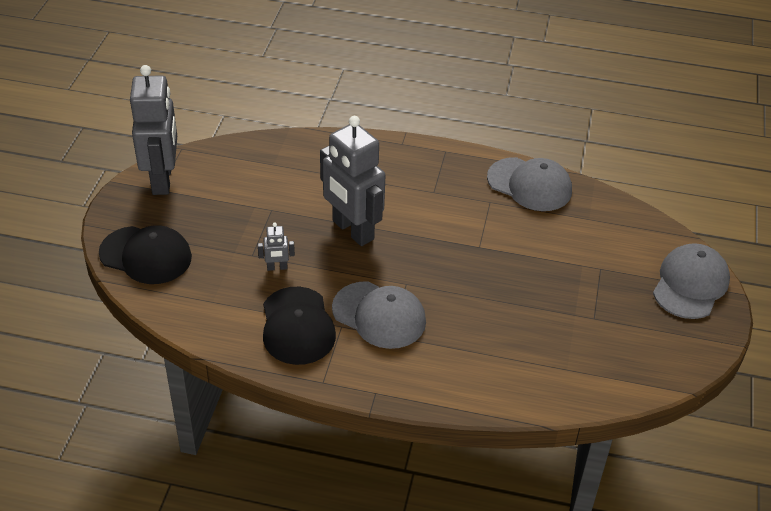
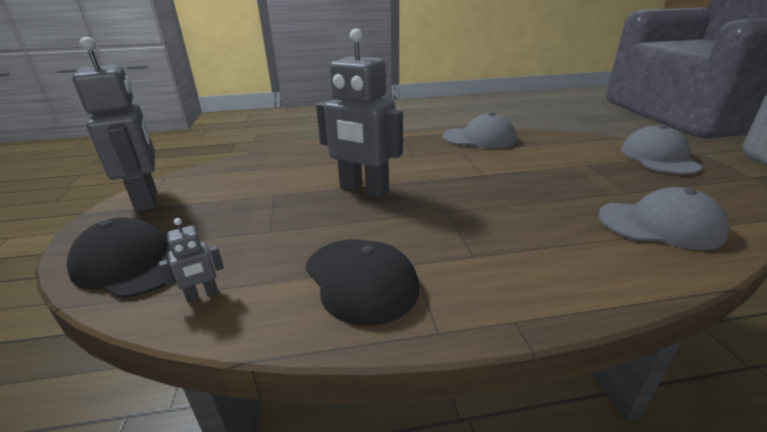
camera: 20 degrees left, 15 degrees down
black cap [99,225,192,284] -> black cap turned 150 degrees counterclockwise [66,217,174,298]
grey robot [258,223,295,271] -> grey robot moved to [159,218,224,303]
grey cap [332,281,426,349] -> grey cap moved to [598,187,730,250]

